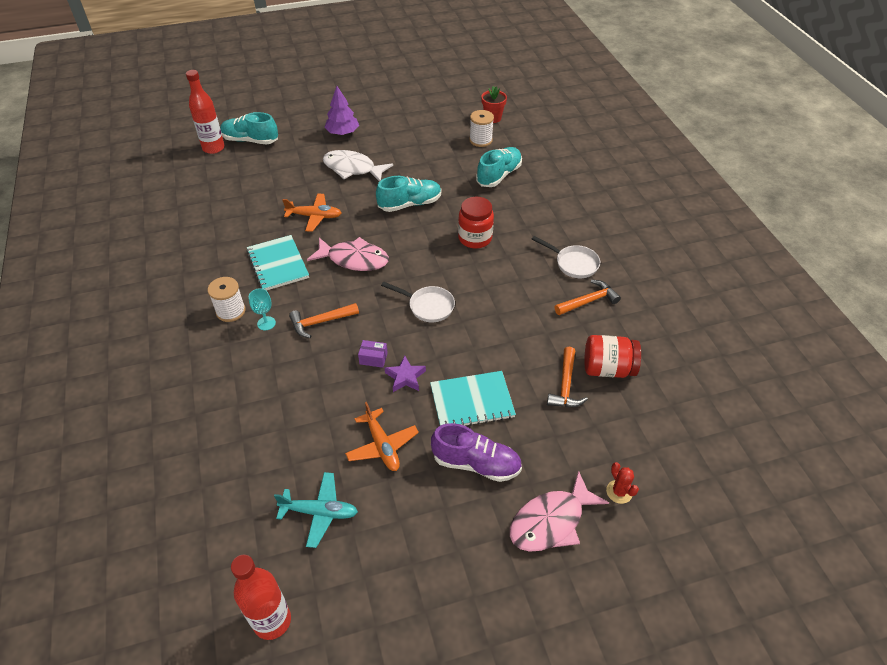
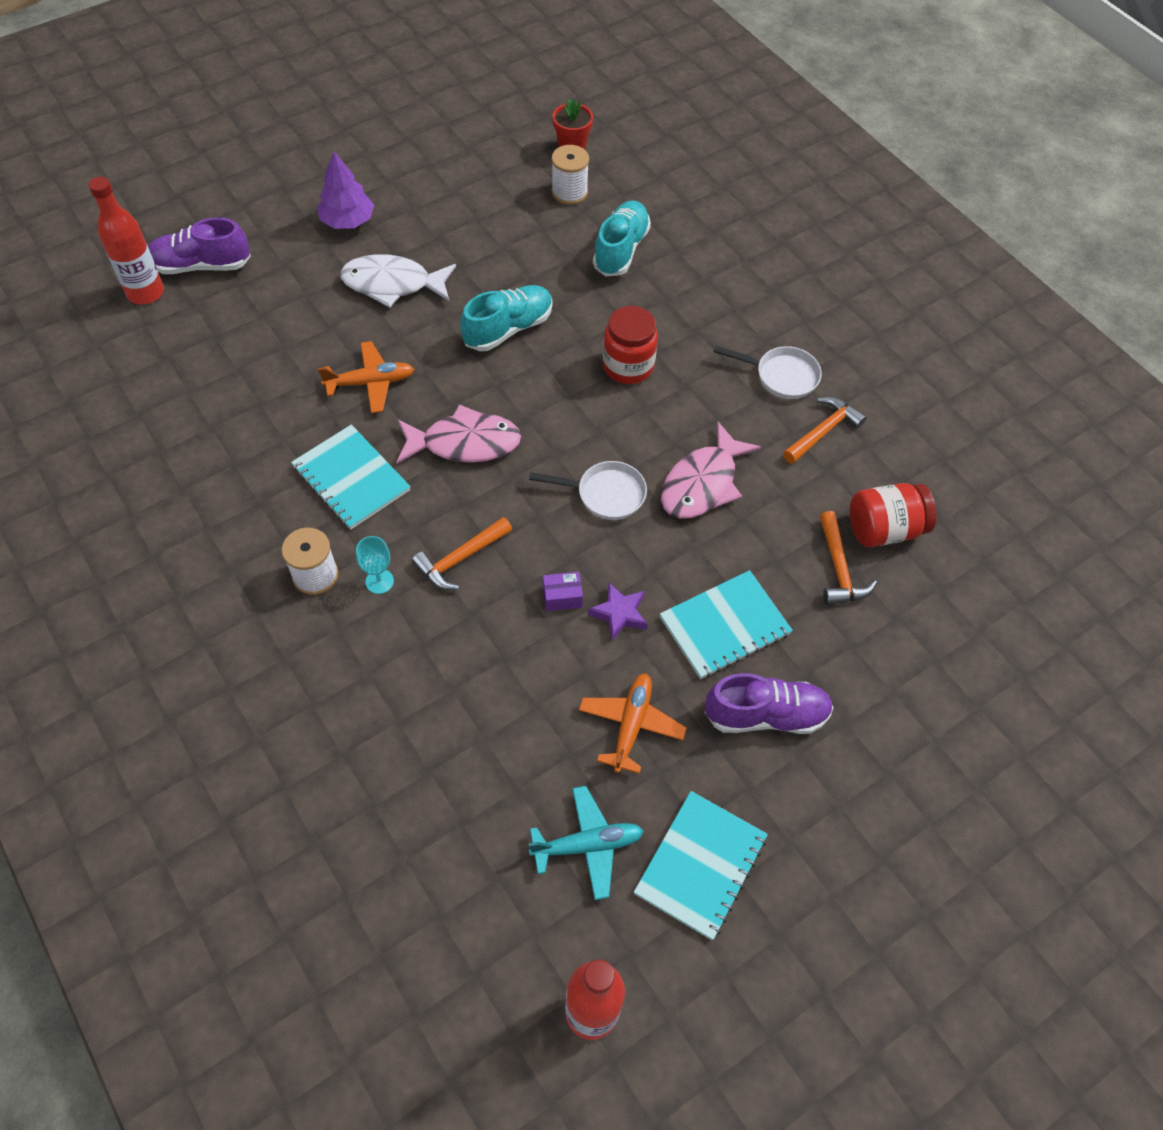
camera: 20 degrees left, 10 degrees up
turquoise shoe [220,112,278,145] -> purple shoe [148,218,251,274]
orange plane [345,402,419,471] -> orange plane turned 120 degrees counterclockwise [579,673,687,774]
pink fish [510,470,609,552] -> pink fish moved to [661,422,761,519]
red cactus [606,462,639,504] -> none
none -> turquoise notebook [634,791,768,940]

